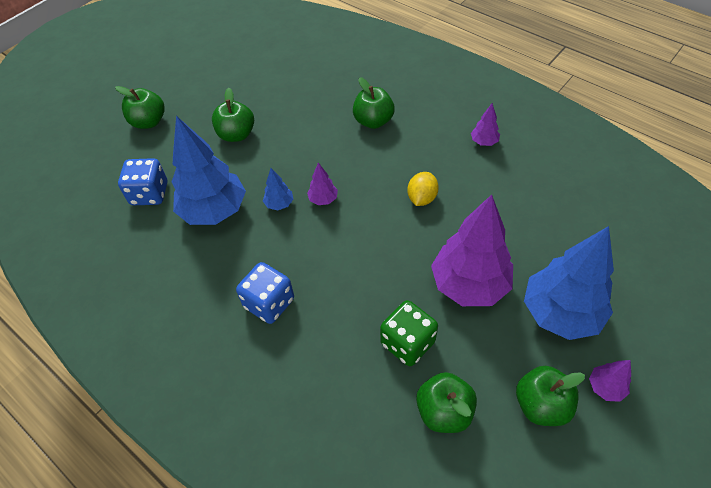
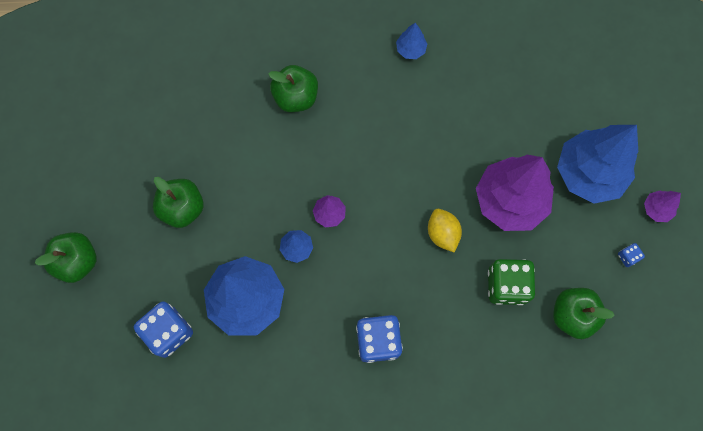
camera: 45 degrees left, 20 degrees up
yellow lemon [407,172,439,206] -> yellow lemon moved to [428,209,462,252]
purple tree [471,103,500,146] -> blue tree [396,23,427,59]
green apple [516,366,585,426] -> blue dice [618,243,645,267]

